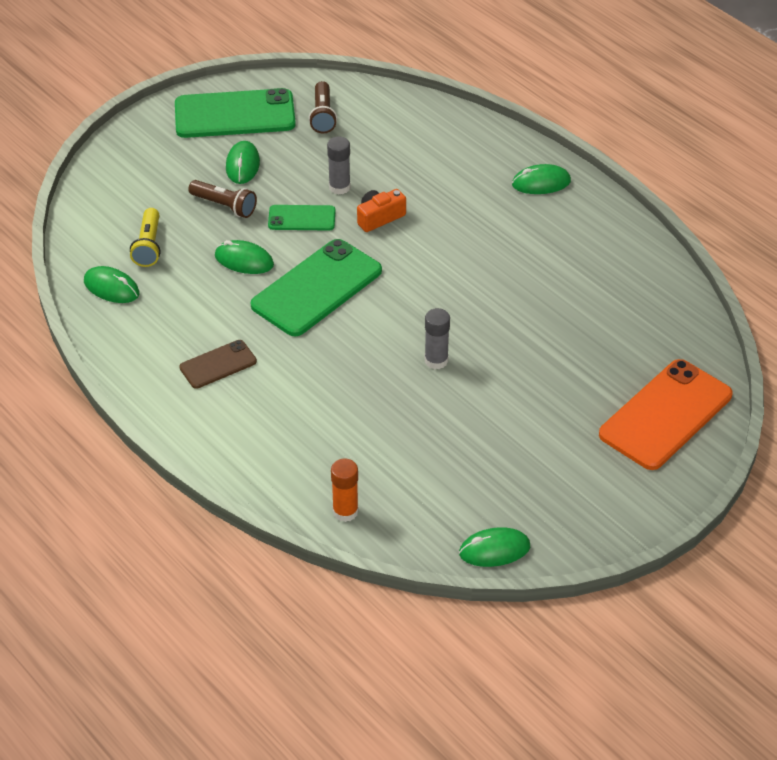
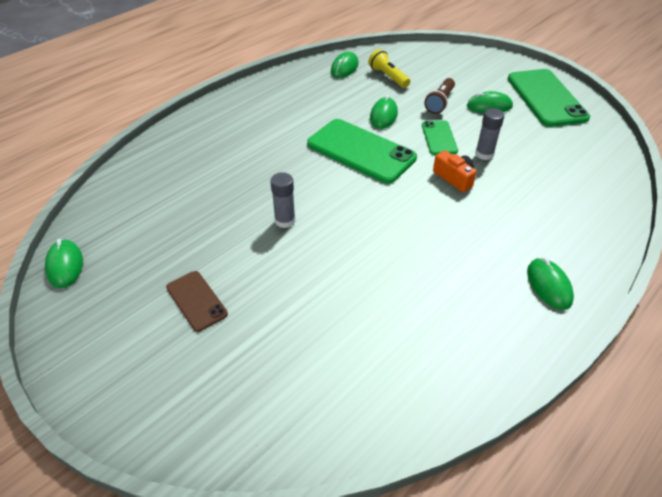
camera: 85 degrees right, 0 degrees up
yellow flashlight [130,208,161,267] -> yellow flashlight turned 60 degrees clockwise [368,49,410,88]
brown phone [179,340,257,389] -> brown phone moved to [166,271,228,332]
brown flashlight [309,81,337,133] -> none
orange glue stick [331,459,359,522] -> none
orange phone [599,359,733,470] -> none

